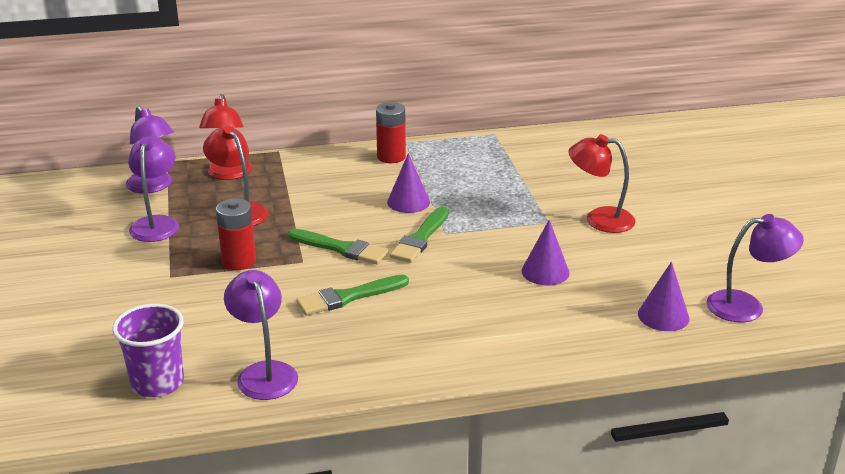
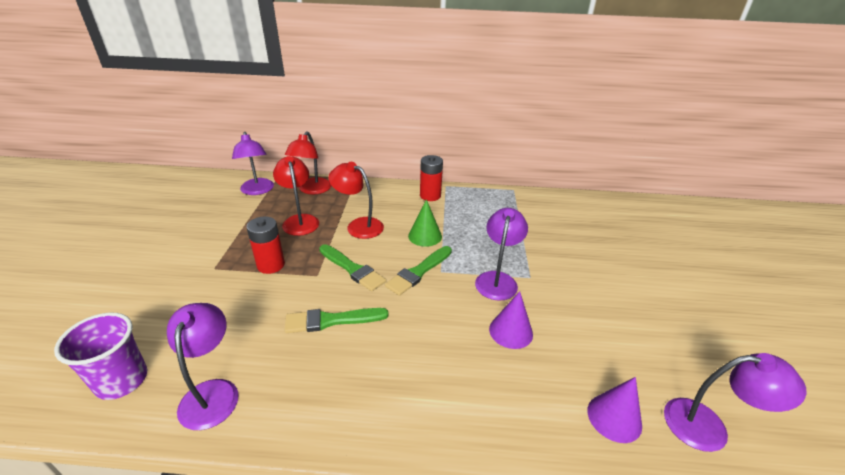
camera: 15 degrees right, 5 degrees up
purple lamp [128,136,179,242] -> purple lamp moved to [475,208,528,301]
purple cone [387,153,430,213] -> green cone [408,199,442,247]
red lamp [568,134,636,233] -> red lamp moved to [328,162,384,239]

